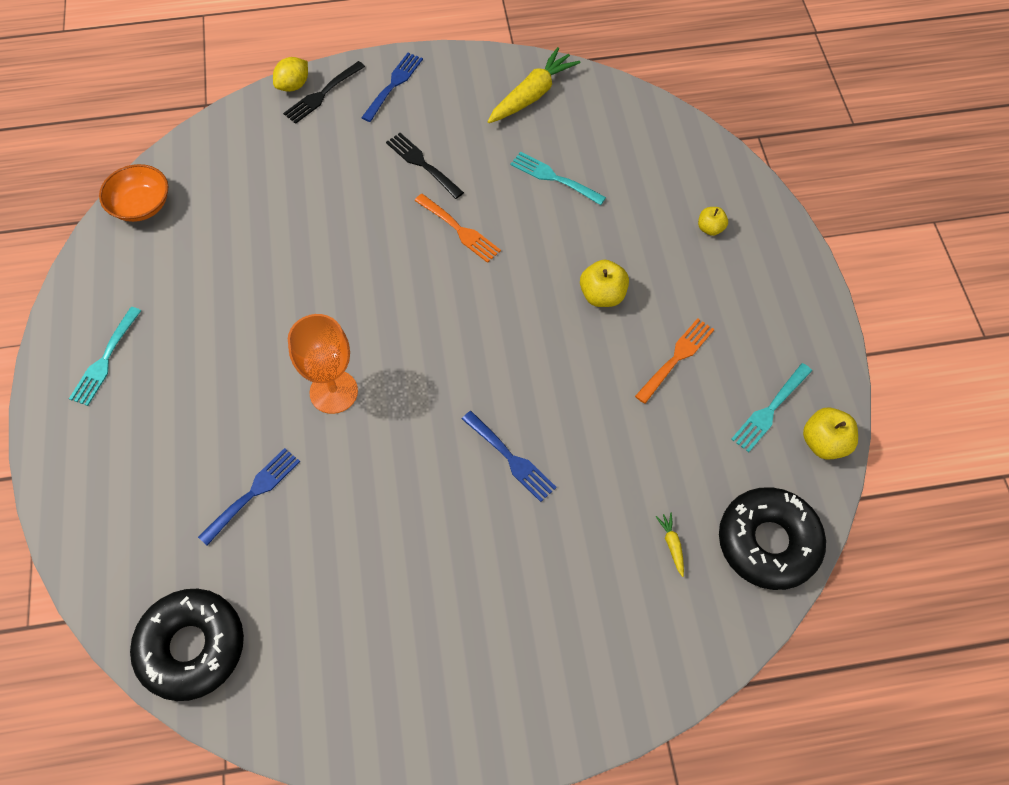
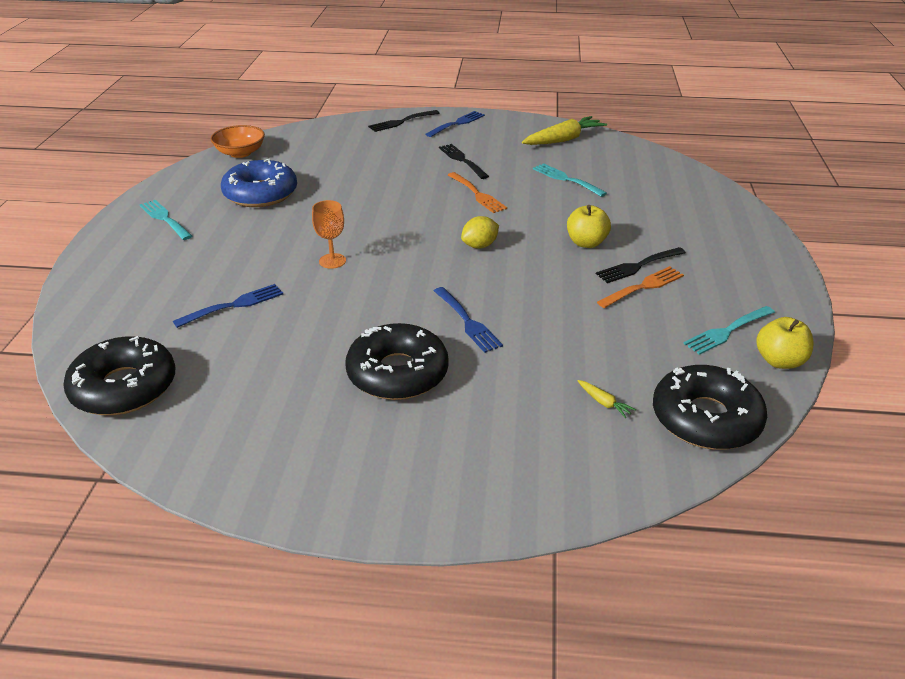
camera: 15 degrees right, 25 degrees down
turquoise fork [69,307,141,406] -> turquoise fork turned 105 degrees clockwise [140,200,192,240]
yellow lemon [273,57,308,92] -> yellow lemon moved to [461,216,499,248]
orange goblet [288,314,358,414] -> orange goblet [312,200,346,269], size x0.64
yellow carrot [656,513,684,577] -> yellow carrot turned 135 degrees clockwise [578,380,636,418]
yellow apple [698,207,728,236] -> none
none -> blue donut [221,159,297,207]
none -> black donut [346,323,449,400]
none -> black fork [596,247,686,283]

